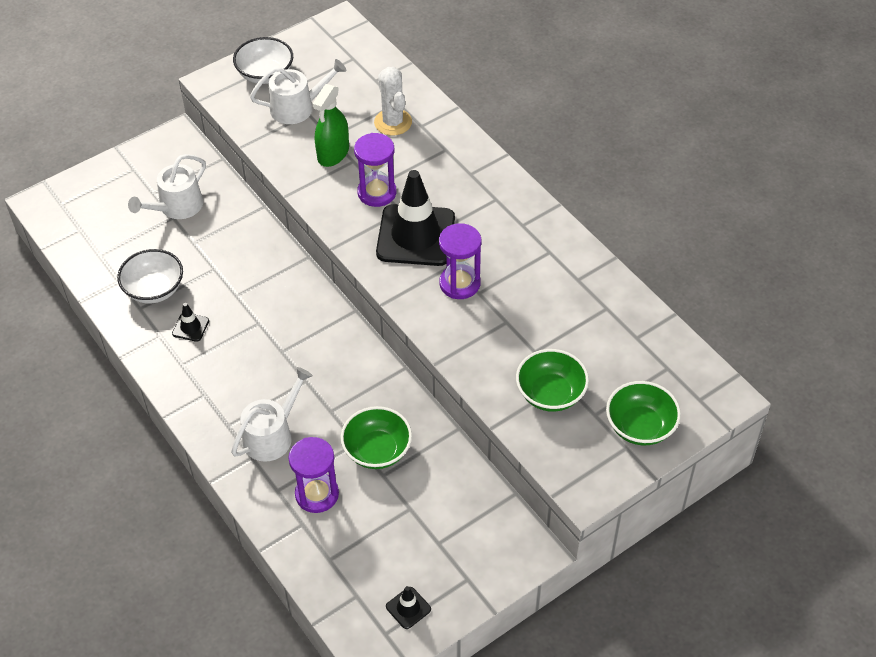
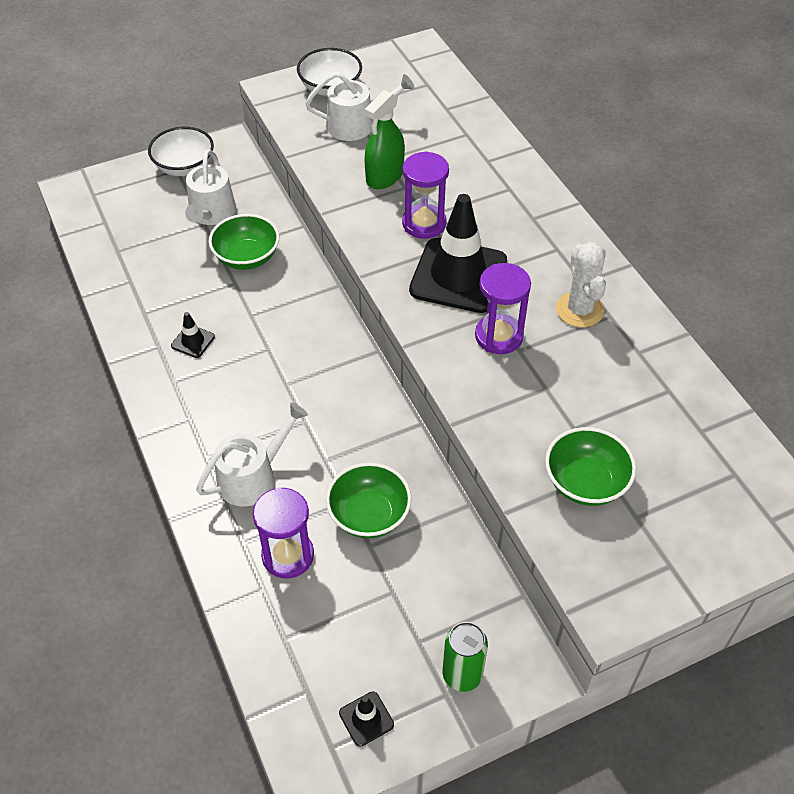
camera: 10 degrees right, 0 degrees up
white bowl [117,249,183,304] -> white bowl moved to [148,127,214,176]
white watering can [128,154,206,219] -> white watering can turned 45 degrees counterclockwise [185,149,236,225]
white cactus [374,67,412,136] -> white cactus moved to [556,242,606,327]
green bowl [606,381,681,445] -> green bowl moved to [209,214,279,270]
none -> green can [443,622,488,692]

